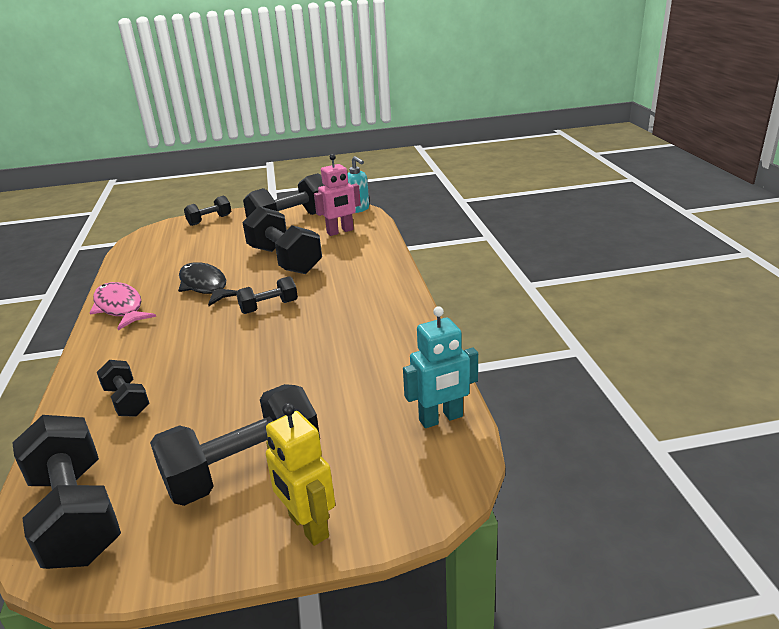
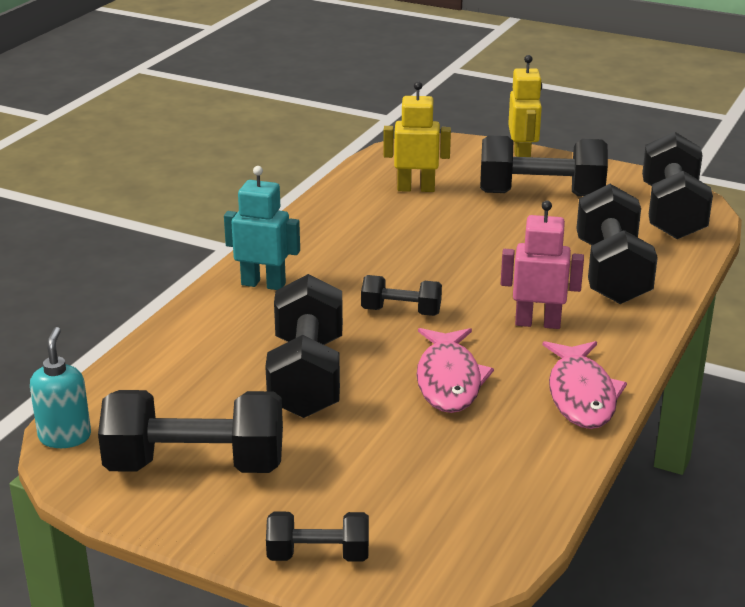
camera: 145 degrees left, 0 degrees up
black dumbbell [97,360,149,417] -> black dumbbell [576,184,658,304], size x1.88
black fish [178,262,237,306] -> pink fish [416,328,494,413]
pink robot [314,154,361,236] -> pink robot moved to [501,201,584,329]
turquoise robot [403,306,478,428] -> turquoise robot moved to [224,166,300,290]
none -> yellow robot [383,81,451,192]

